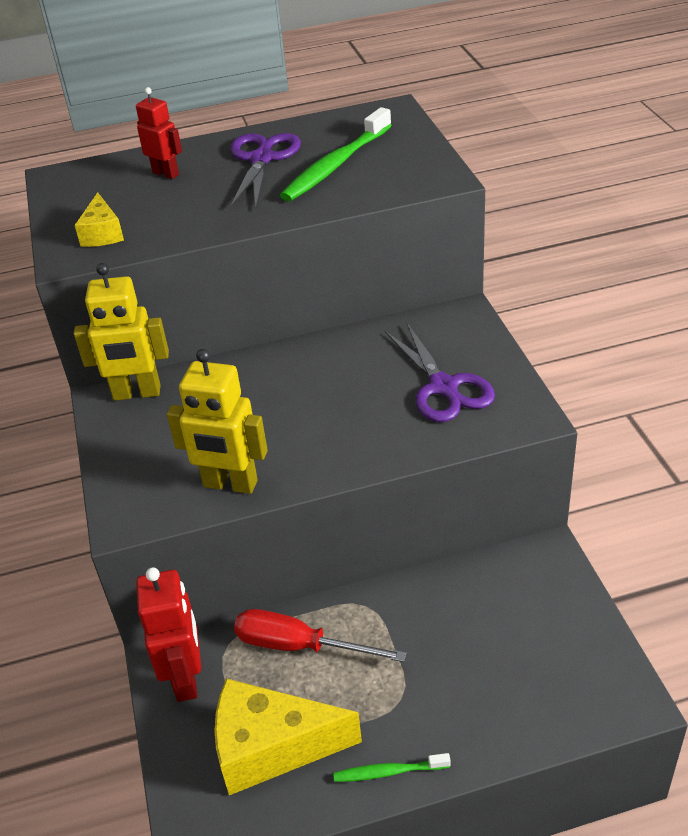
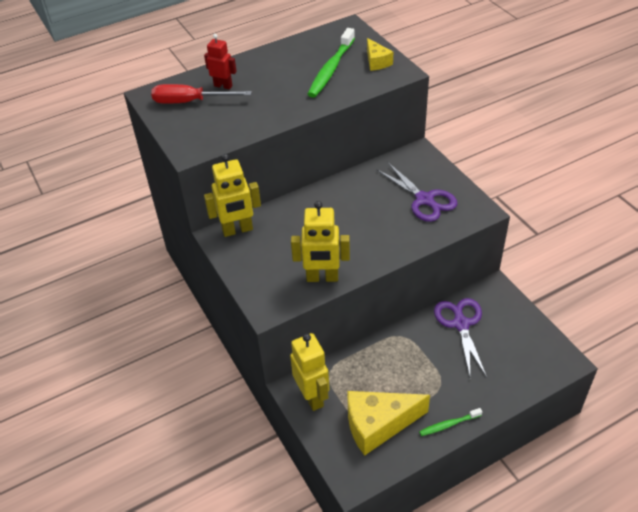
camera: 15 degrees left, 5 degrees up
yellow cheese [75,192,124,247] -> yellow cheese moved to [367,38,393,71]
red robot [136,567,201,702] -> yellow robot [290,333,329,411]
purple scissors [230,133,301,208] -> purple scissors moved to [434,298,487,377]
red screwdriver [234,609,407,662] -> red screwdriver moved to [151,84,252,104]

